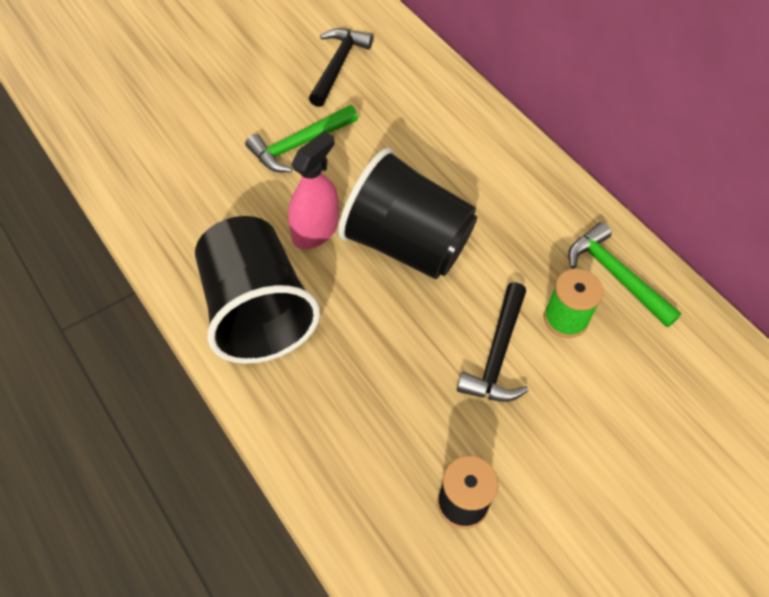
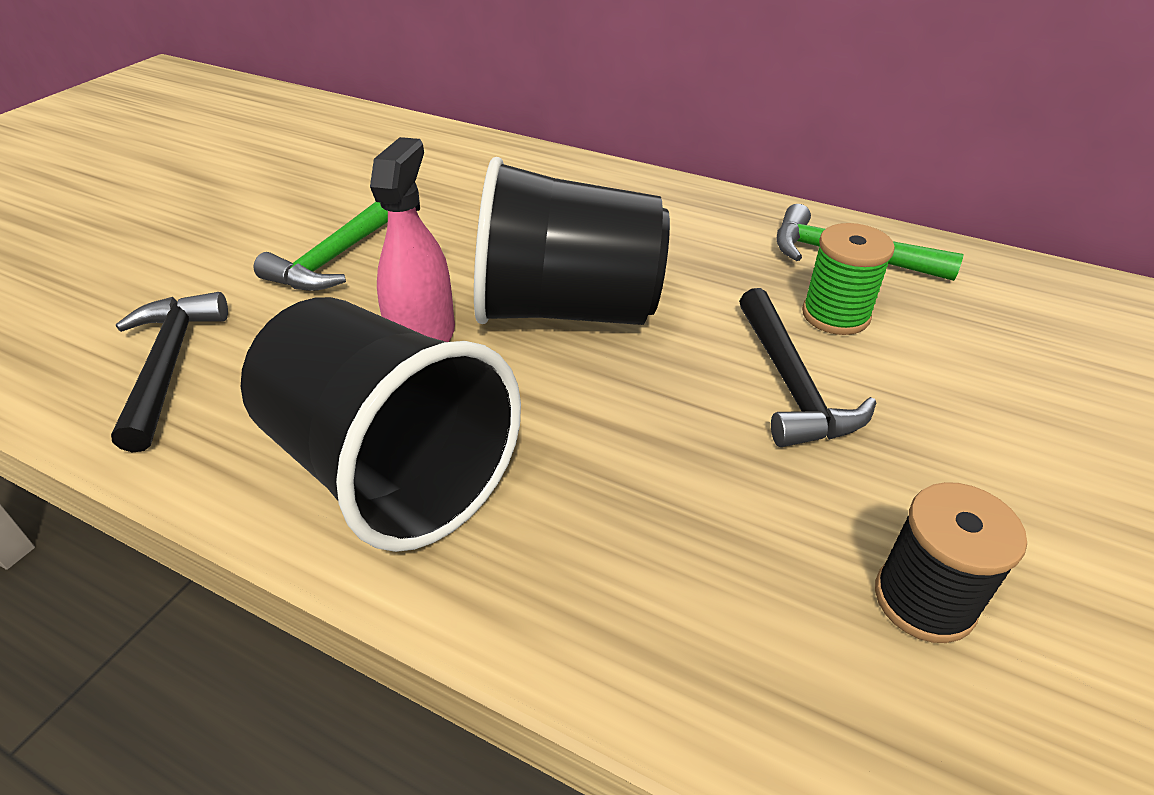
camera: 25 degrees left, 15 degrees down
black hammer [309,28,373,107] -> black hammer moved to [111,292,228,452]

